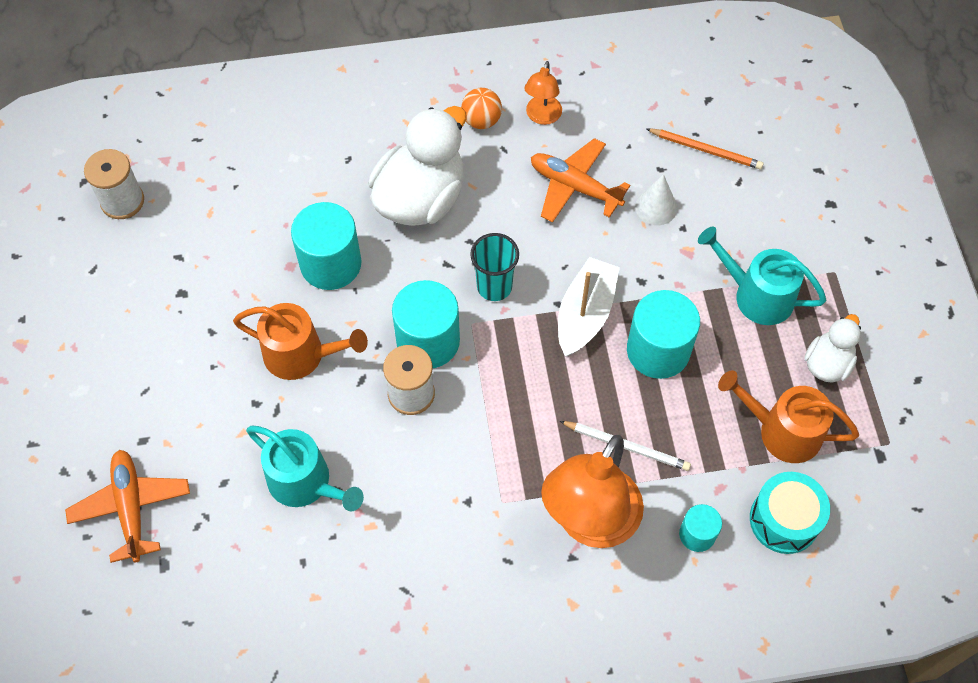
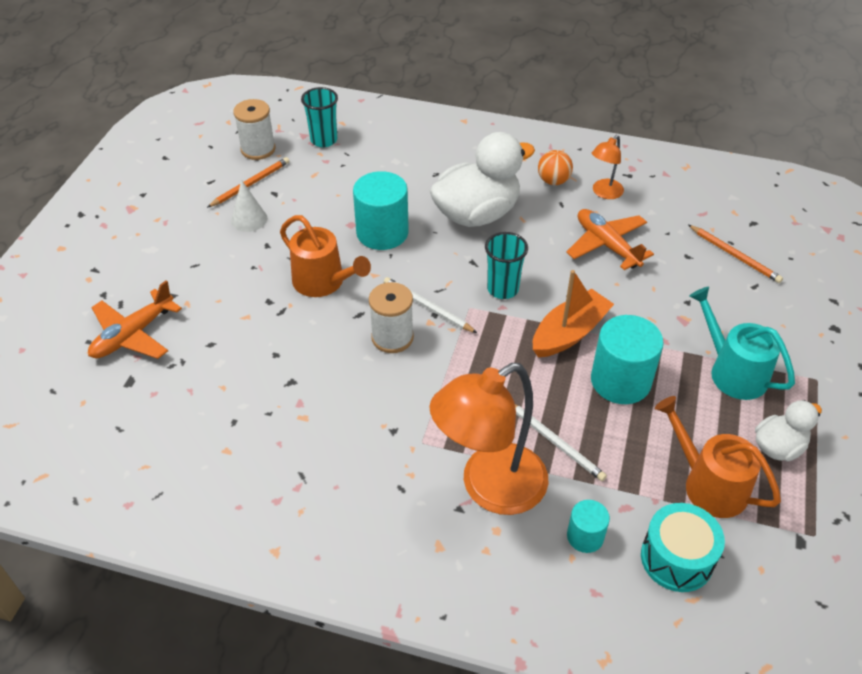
camera: 25 degrees right, 15 degrees down
orange plane [65,450,190,563] -> orange plane turned 150 degrees counterclockwise [88,280,182,359]
turquoise watering can [246,426,364,511] -> none
turquoise cylinder [392,280,460,368] -> white pencil [384,277,477,333]
white boat [558,257,620,356] -> orange boat [533,270,614,357]
white cone [635,174,677,225] -> white cone moved to [231,180,267,232]
none -> orange pencil [207,157,289,208]
none -> turquoise cup [301,87,338,147]

